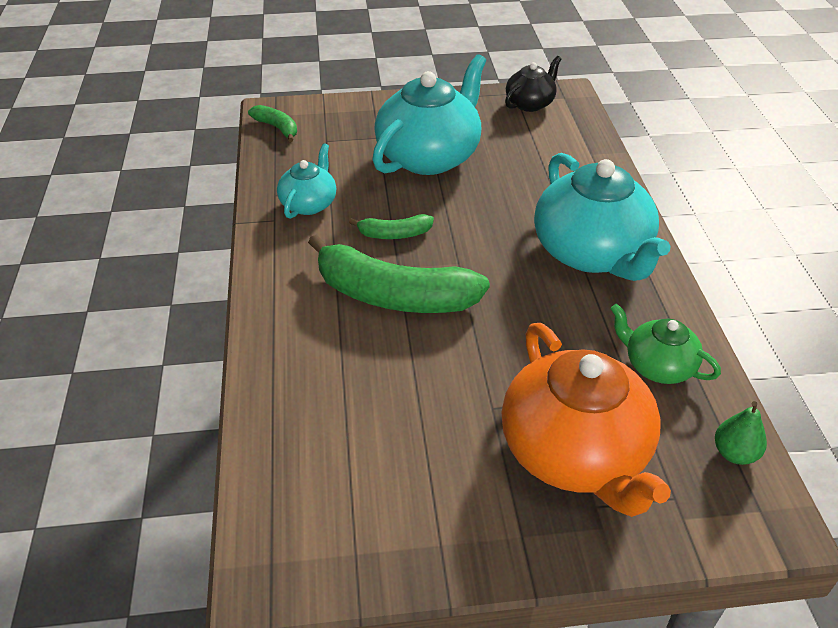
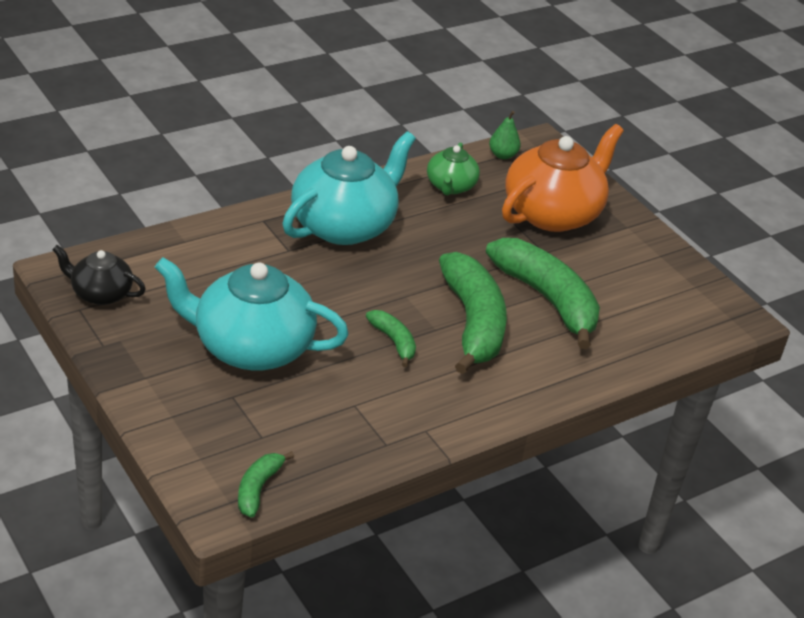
camera: 120 degrees left, 5 degrees down
turquoise teapot [277,143,336,219] -> none
none -> green banana [486,238,600,349]

